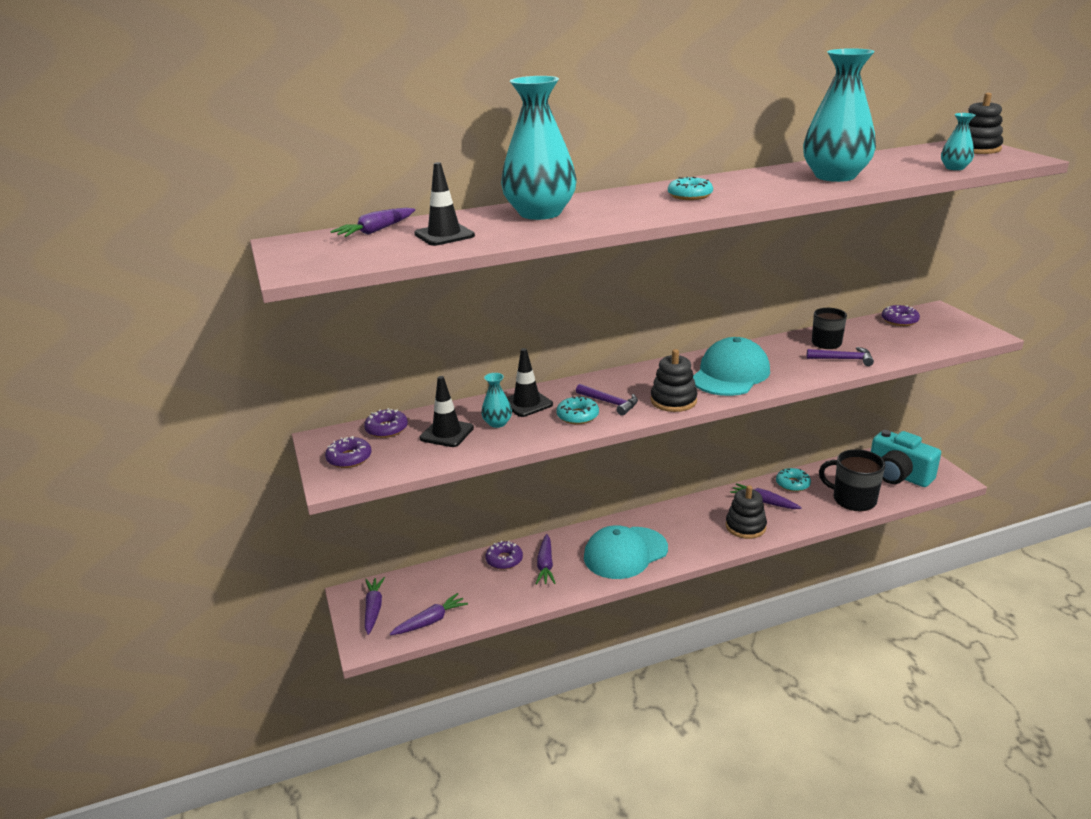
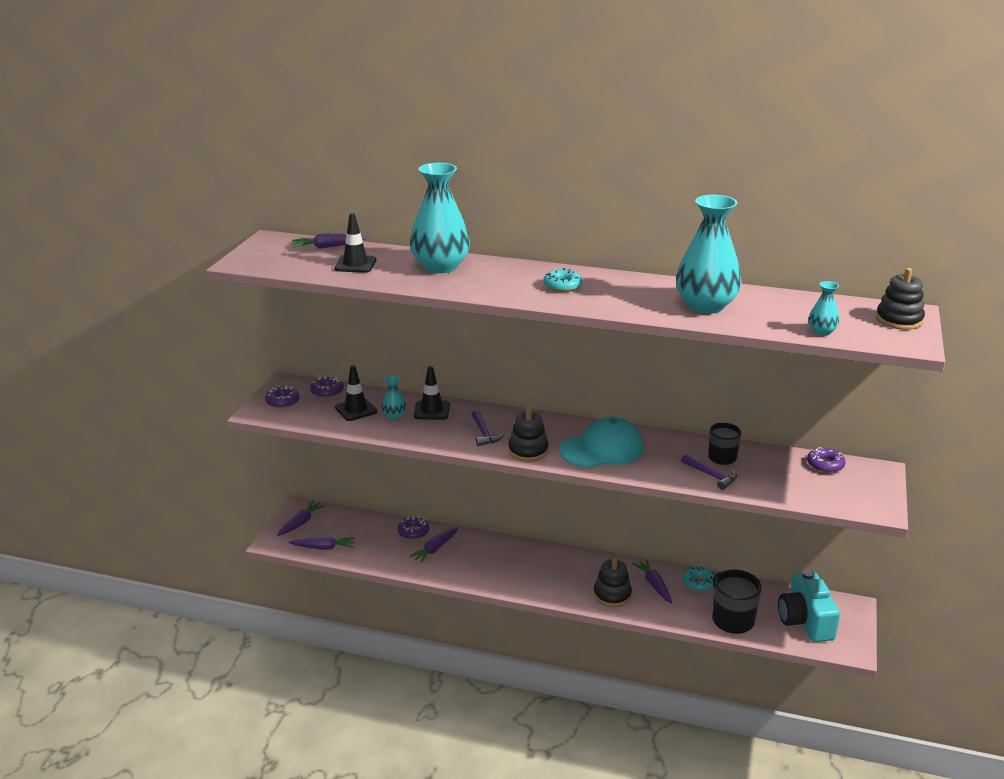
camera: 35 degrees right, 0 degrees up
turquoise donut [556,396,599,424] -> none
turquoise cap [584,525,668,579] -> none

